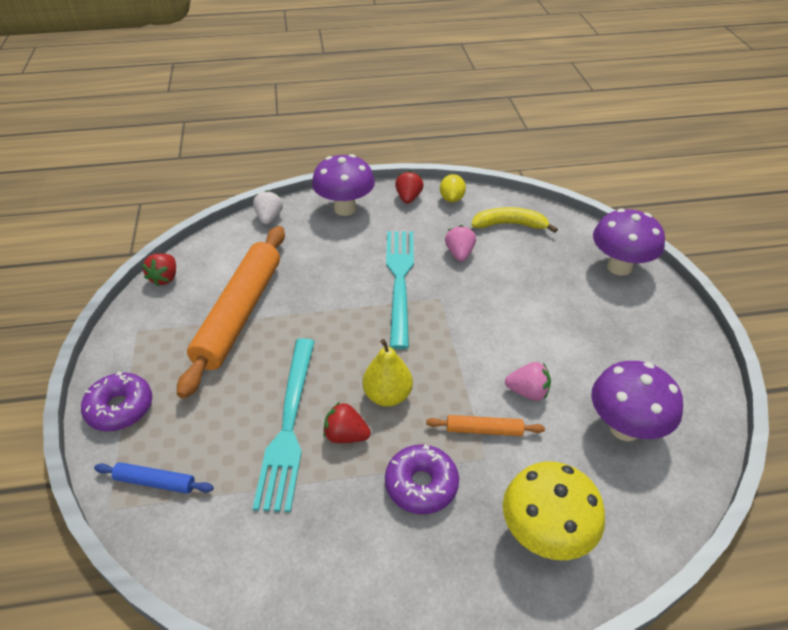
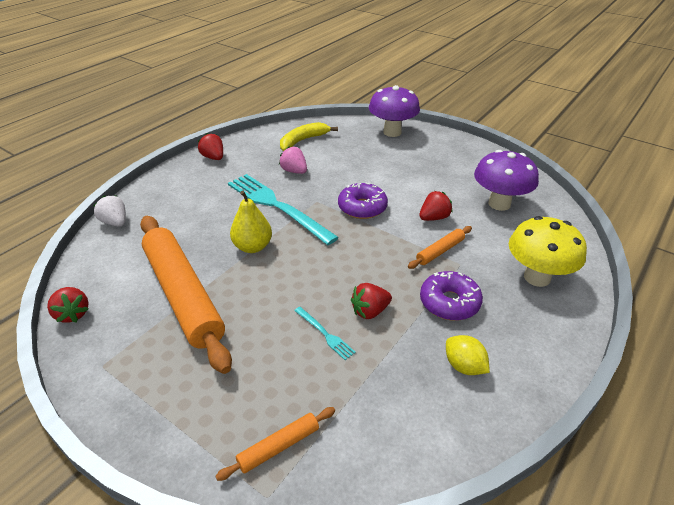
camera: 45 degrees left, 5 degrees down
purple donut [81,372,152,431] -> purple donut moved to [338,183,388,219]
blue rolling pin [94,462,214,494] -> orange rolling pin [215,407,335,481]
turquoise fork [253,338,315,512] -> turquoise fork [294,307,356,360], size x0.43
purple mushroom [312,154,375,216] -> none
yellow pear [363,339,413,407] -> yellow pear moved to [230,191,272,253]
yellow lemon [440,174,466,202] -> yellow lemon moved to [446,335,490,375]
pink strawberry [505,362,551,401] -> red strawberry [419,191,453,221]

